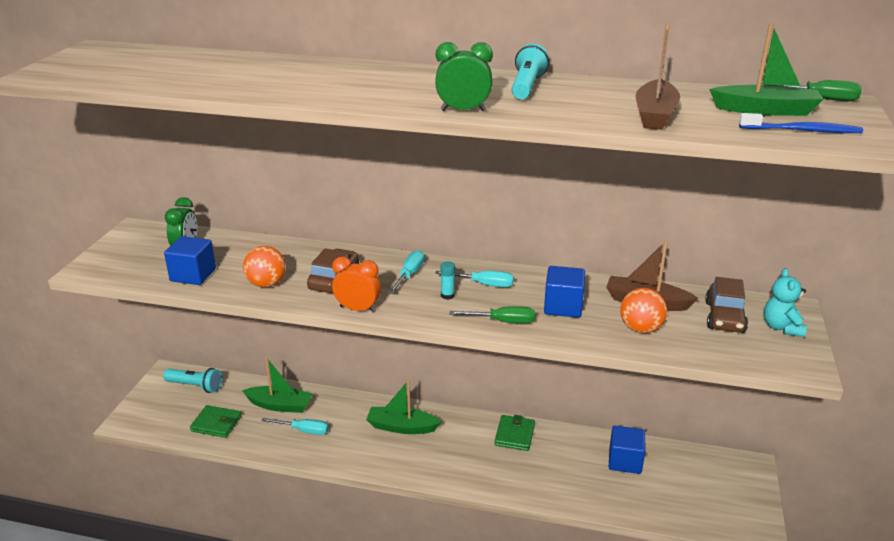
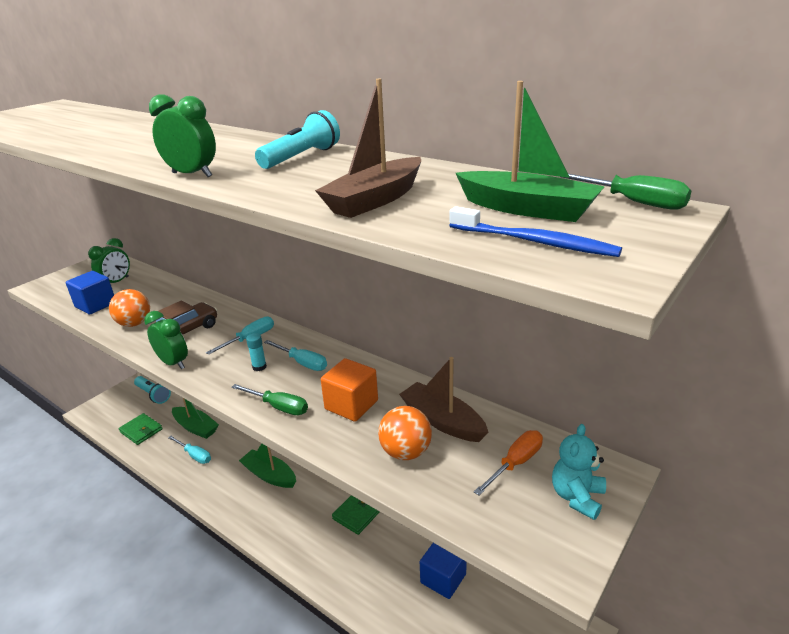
camera: 25 degrees right, 0 degrees up
orange clock [332,257,381,313] -> green clock [144,311,188,369]
blue cube [544,266,585,318] -> orange cube [321,358,378,422]
brown car [705,277,748,333] -> orange screwdriver [474,430,543,496]

